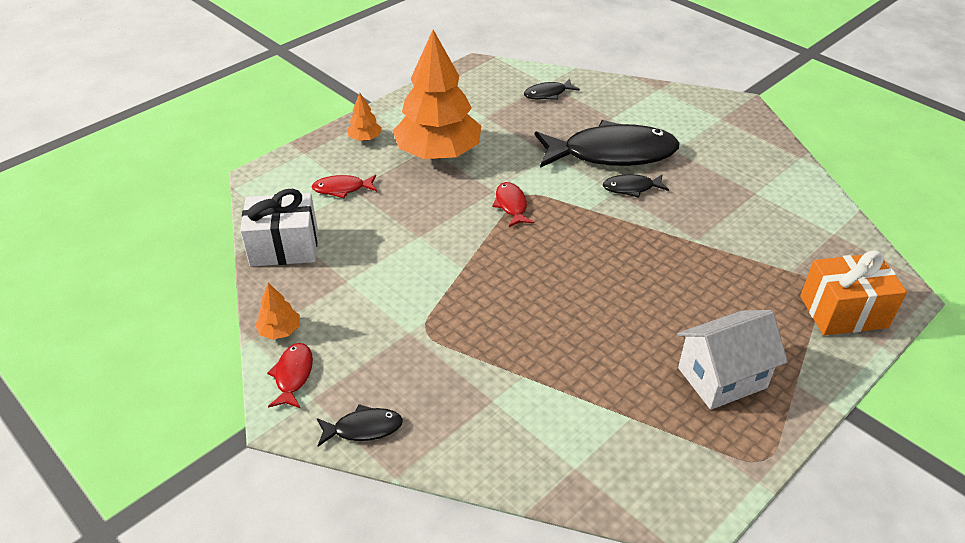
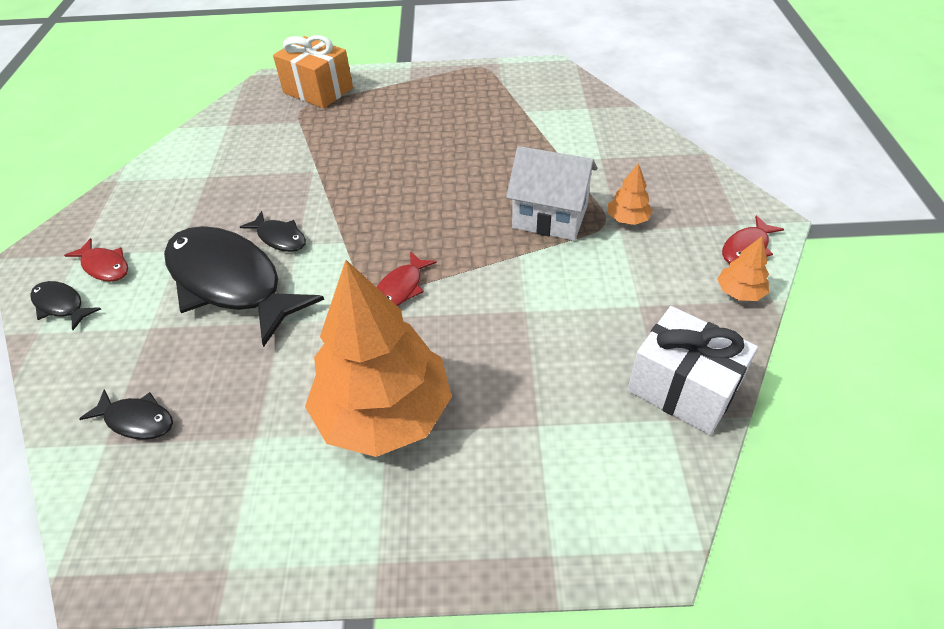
camera: 135 degrees left, 5 degrees up
red fish [312,175,377,198] -> red fish moved to [64,238,128,281]
black fish [317,404,403,446] -> black fish moved to [30,281,101,330]
orange tree [347,93,382,141] -> orange tree moved to [608,163,653,225]
white house [677,310,788,410] -> white house moved to [506,146,597,241]

